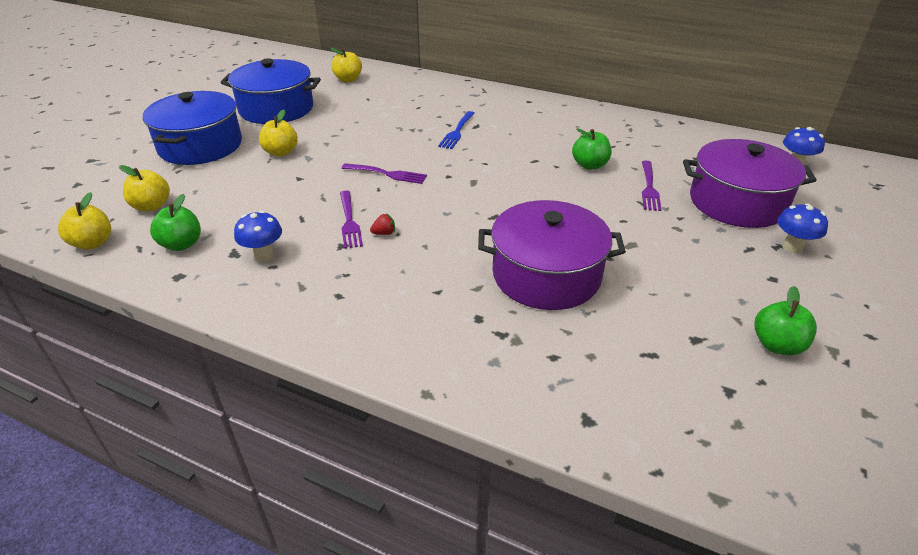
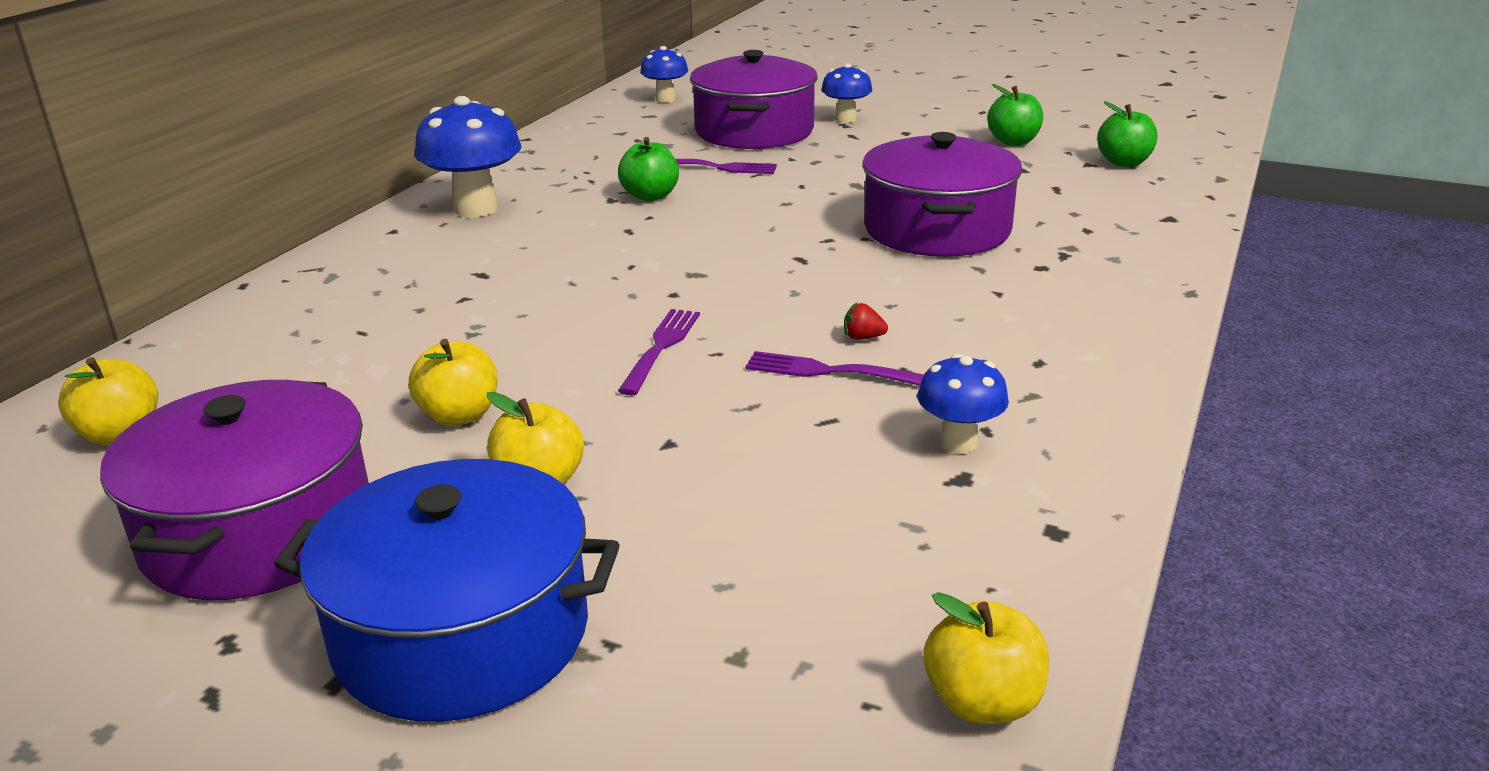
camera: 90 degrees left, 10 degrees down
yellow apple [119,165,170,211] -> yellow apple moved to [409,339,498,426]
green apple [150,194,201,251] -> green apple moved to [1097,101,1158,167]
blue pot [221,58,321,124] -> purple pot [100,380,369,600]
purple fork [340,191,363,249] -> purple fork turned 150 degrees counterclockwise [746,351,924,386]
red strawberry [370,213,395,235] -> red strawberry turned 60 degrees counterclockwise [844,303,888,340]
blue fork [438,111,475,149] -> none
none -> blue mushroom [415,96,521,218]

